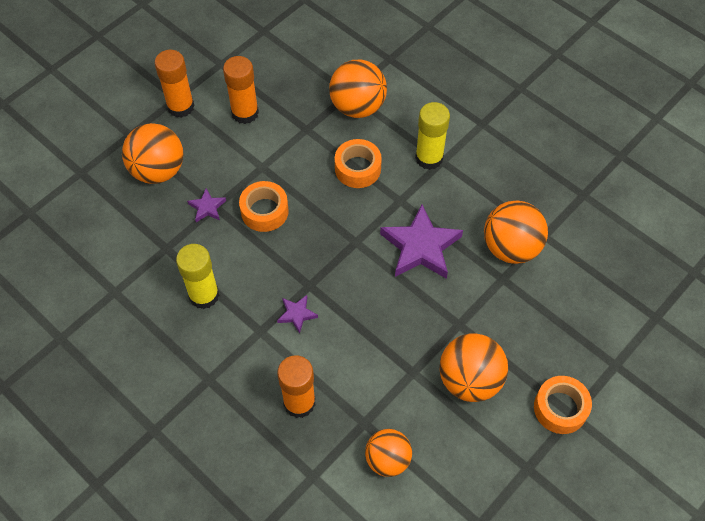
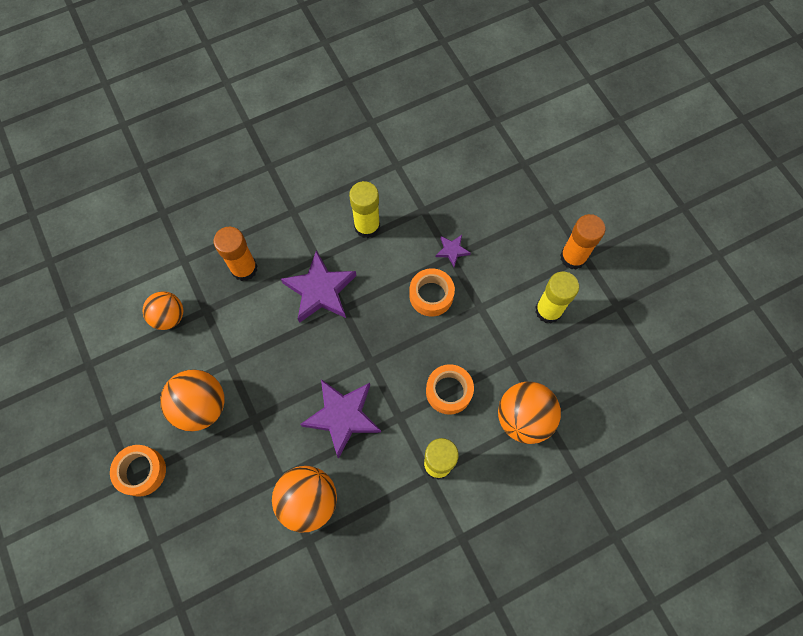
camera: 110 degrees right, 10 degrees up
orange ball [122,123,183,184] -> none
orange glue stick [223,56,259,124] -> yellow glue stick [535,272,579,324]
purple star [277,295,318,334] -> purple star [281,250,356,323], size x2.10

